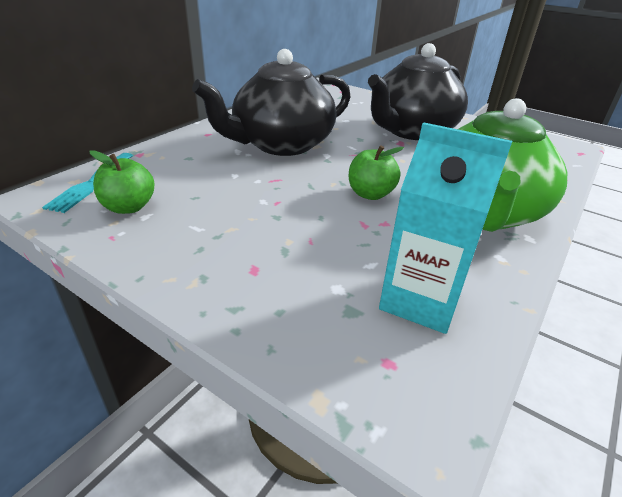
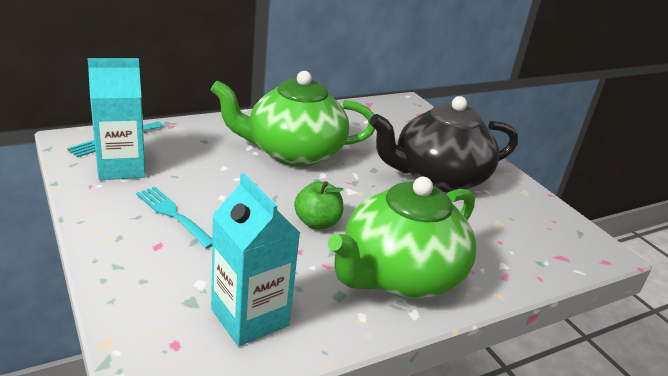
camera: 25 degrees right, 5 degrees down
green apple [90,150,154,214] -> turquoise carton [88,58,146,180]
black teapot [192,49,351,156] -> green teapot [211,71,375,167]
none -> turquoise fork [136,187,212,249]

